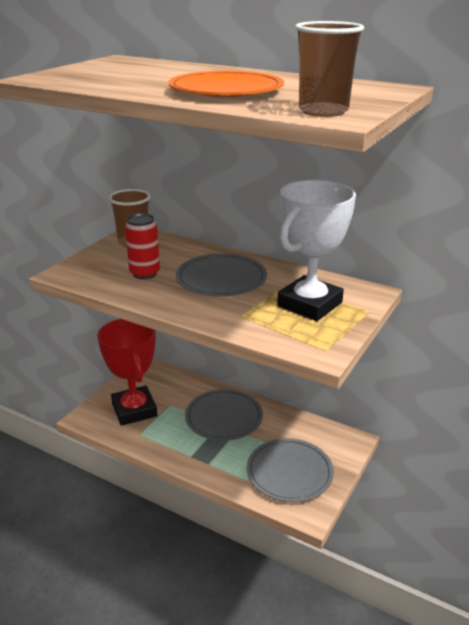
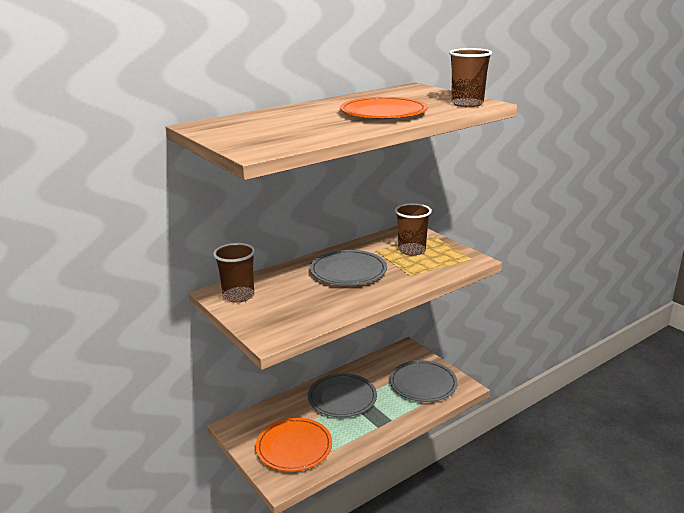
camera: 65 degrees left, 5 degrees down
red trophy [97,319,157,426] -> orange plate [256,418,332,472]
red can [125,213,160,279] -> none
white trophy [277,180,356,321] -> brown cup [395,203,432,256]

